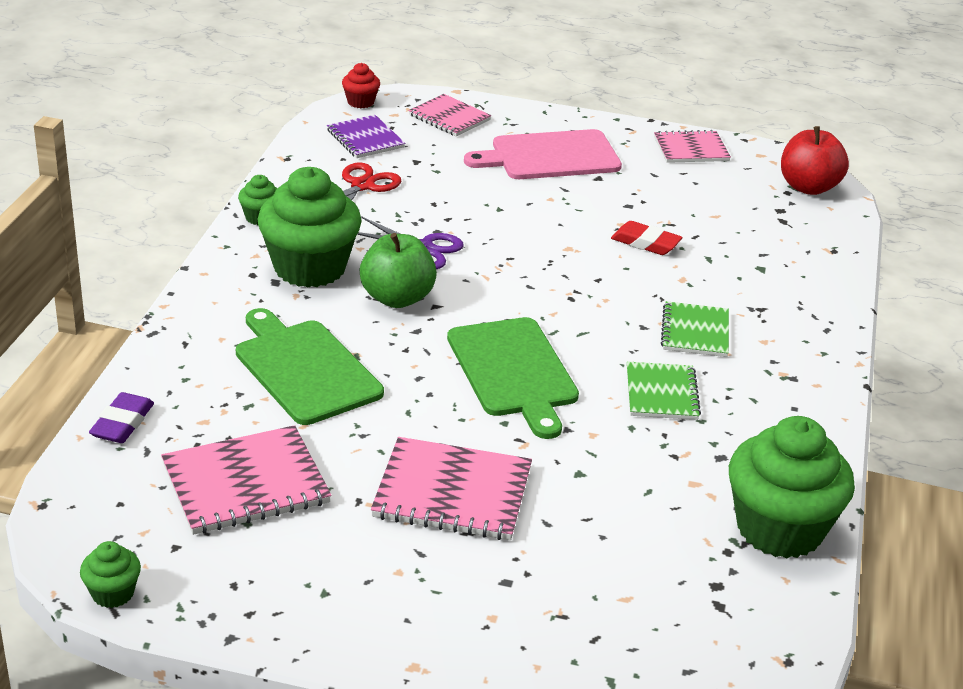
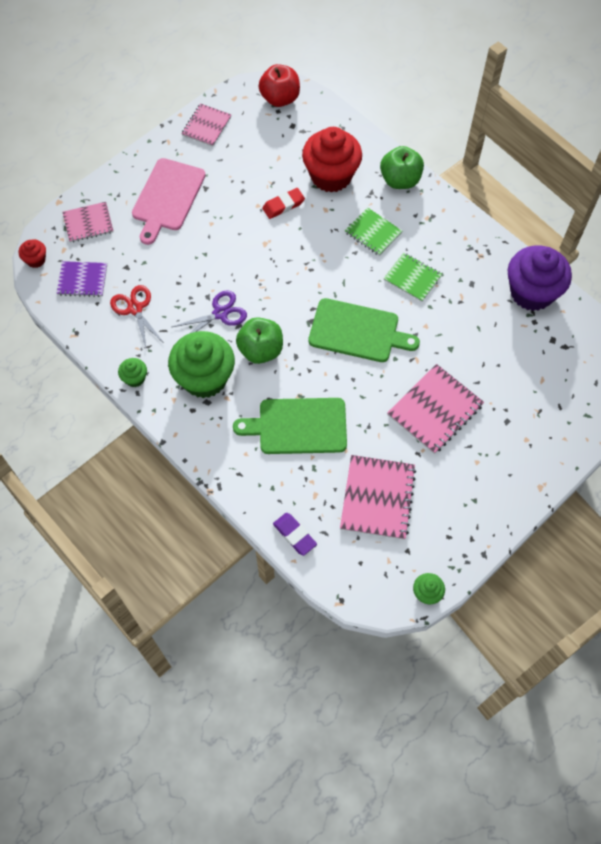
camera: 55 degrees left, 30 degrees up
green cupcake [729,416,855,559] -> purple cupcake [508,245,572,311]
none -> red cupcake [302,127,362,193]
none -> green apple [380,146,424,189]

